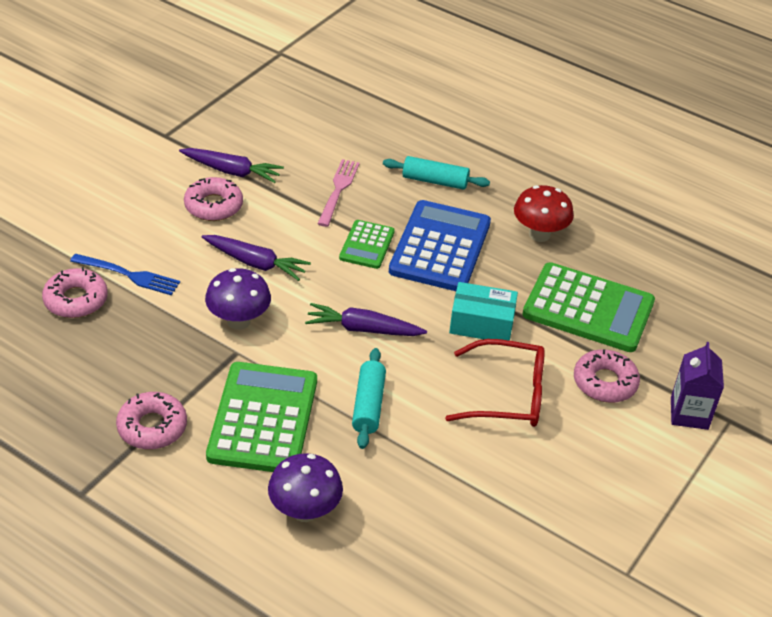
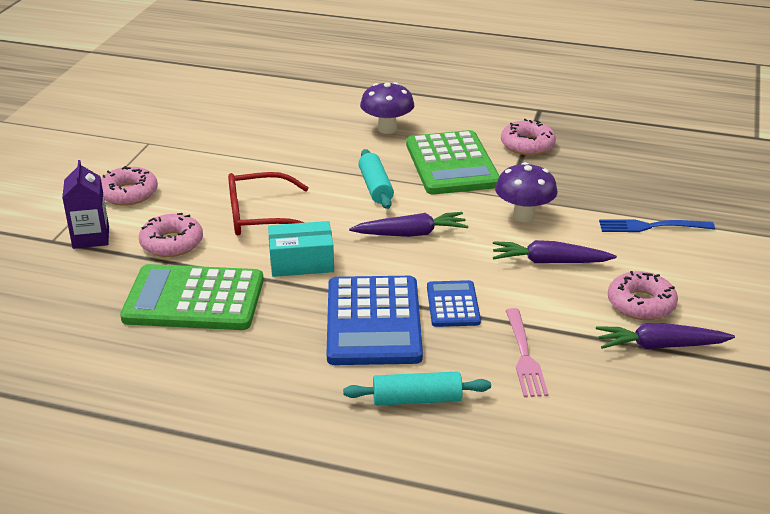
camera: 165 degrees right, 10 degrees down
pink donut [42,267,108,318] -> pink donut moved to [101,166,158,206]
green calculator [339,220,395,269] -> blue calculator [427,280,481,327]
red mushroom [514,185,574,242] -> none

